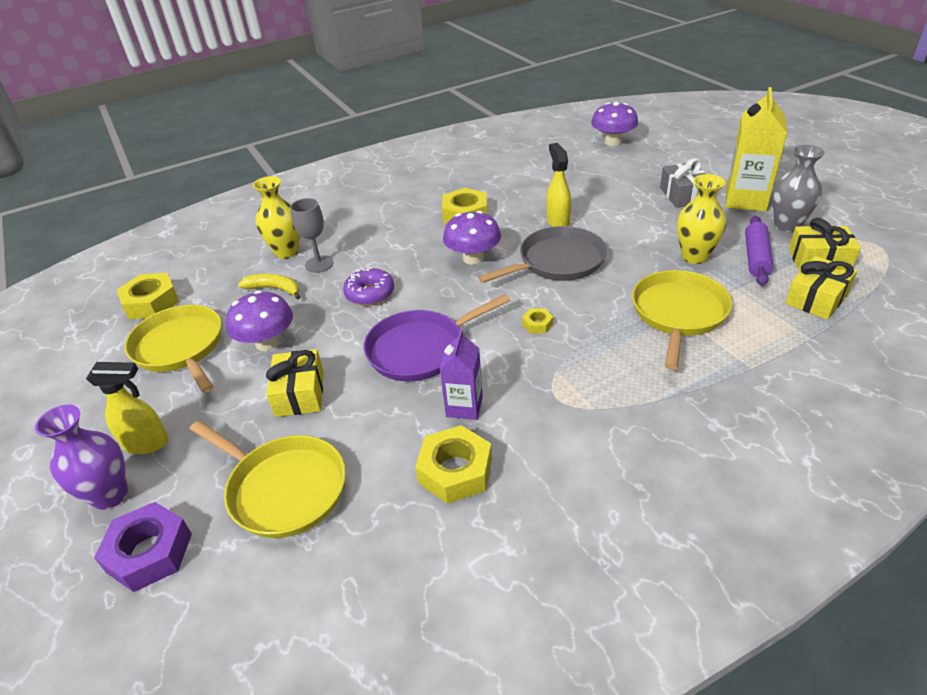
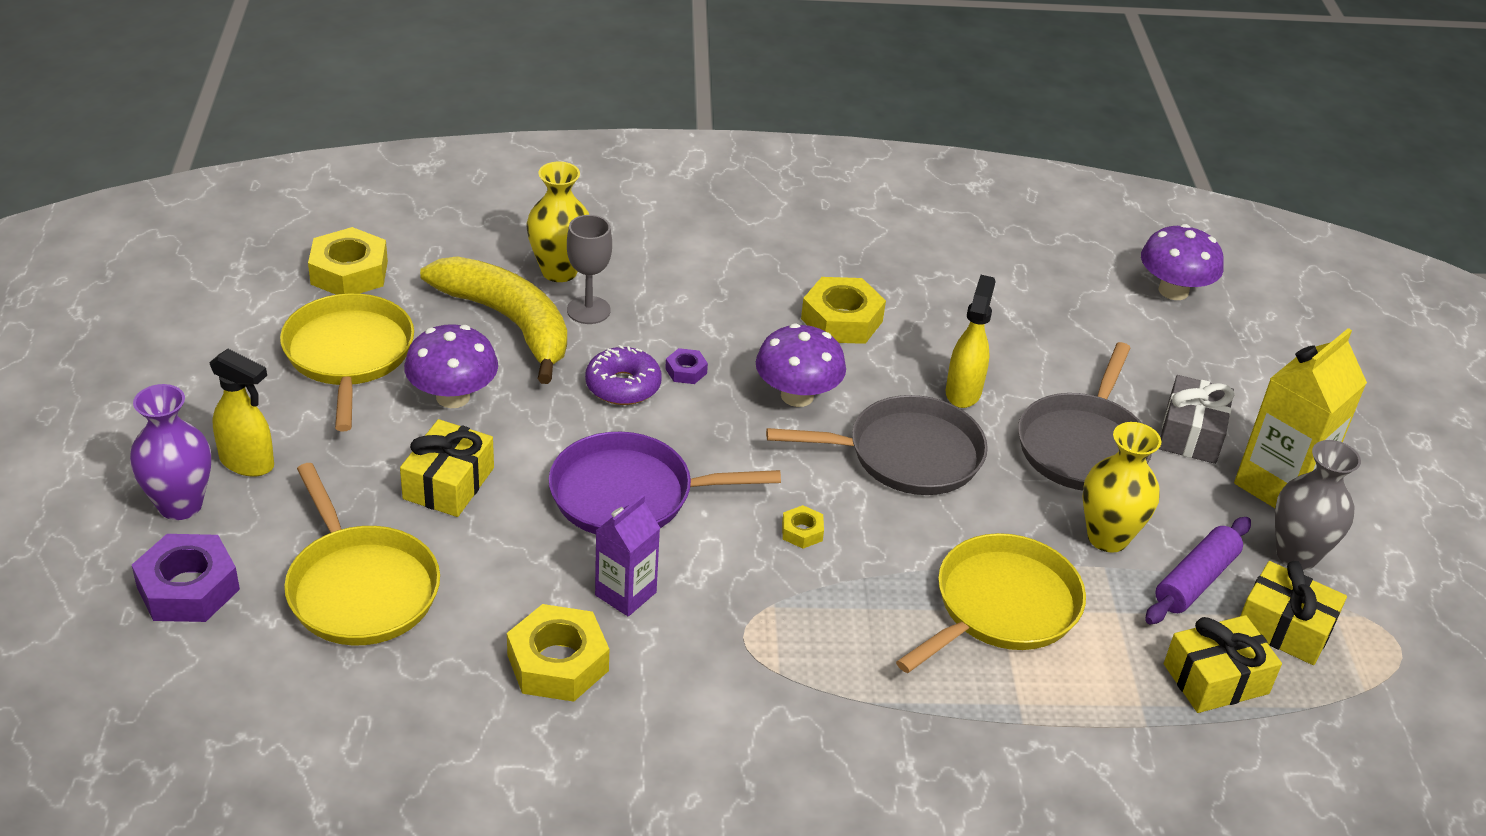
camera: 20 degrees right, 0 degrees up
yellow banana [238,274,300,300] -> yellow banana [420,256,567,384], size x2.00
none -> purple nut [665,348,708,384]
none -> grey pan [1018,342,1152,491]

